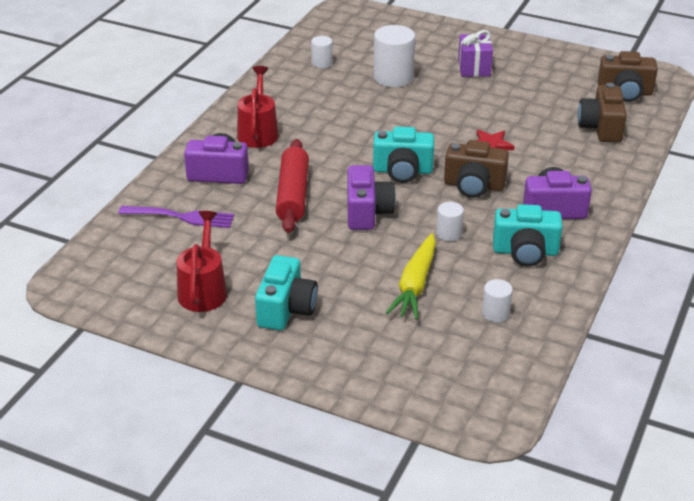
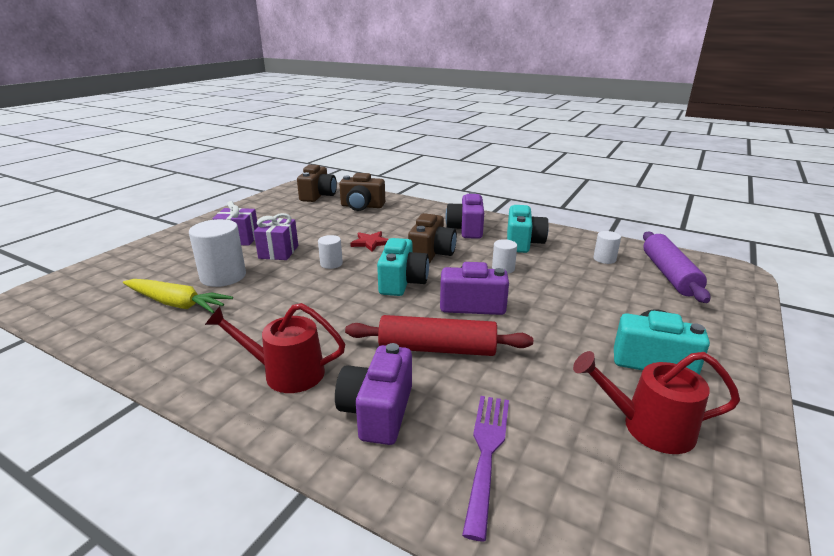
camera: 85 degrees left, 10 degrees down
white cylinder [311,36,333,68] -> white cylinder moved to [318,235,343,269]
yellow carrot [386,233,436,320] -> yellow carrot moved to [123,279,233,313]
none -> purple gift [254,213,298,260]
none -> purple rolling pin [643,231,710,303]

